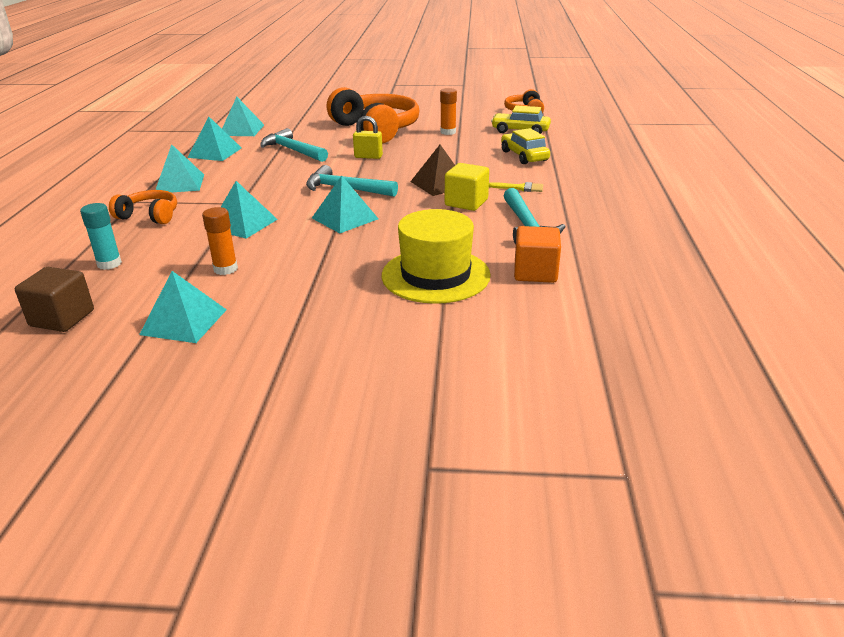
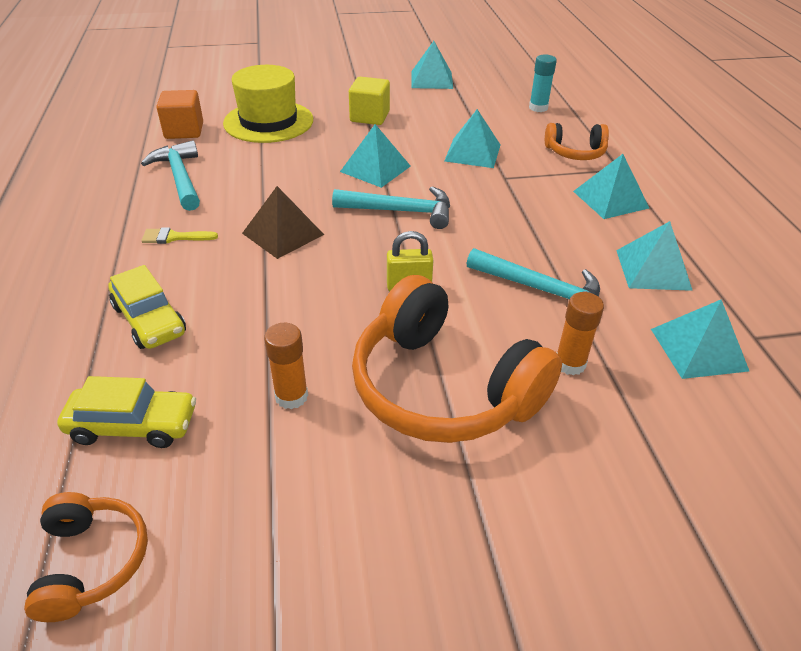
camera: 165 degrees right, 10 degrees up
brown cube [15,267,94,332] -> none
orange glue stick [202,207,238,275] -> orange glue stick moved to [557,292,604,375]
yellow cube [445,163,489,211] -> yellow cube moved to [349,77,390,125]

